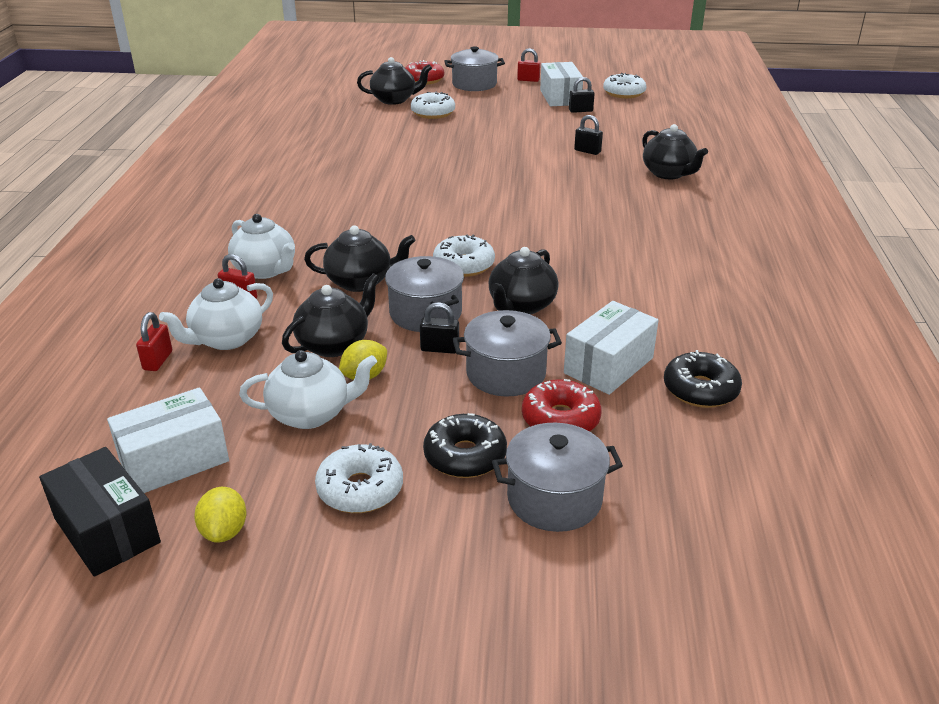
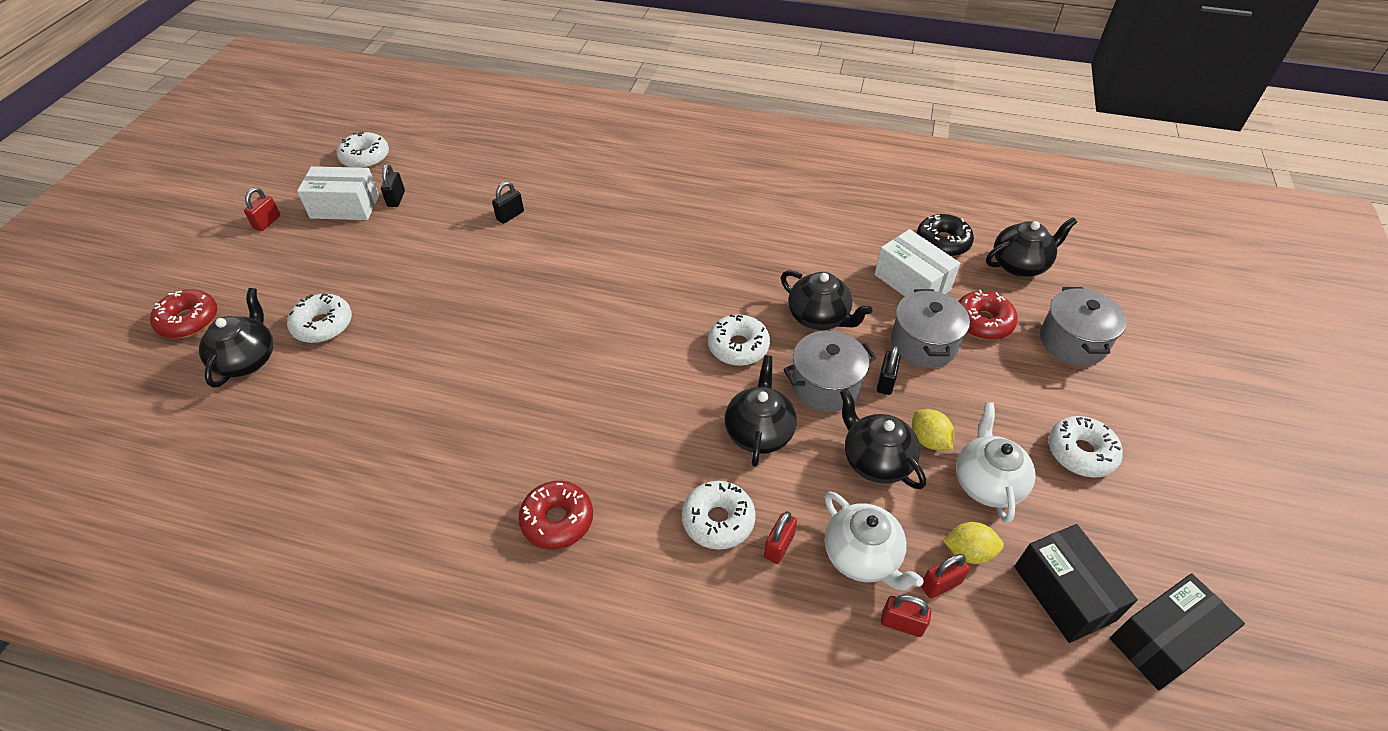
camera: 80 degrees left, 15 degrees up
white box [107,387,229,493] -> black box [1014,524,1138,643]
yellow lemon [194,487,246,543] -> yellow lemon moved to [943,522,1004,564]
white teapot [228,214,295,279] -> white donut [682,481,756,550]
black donut [423,413,507,478] -> none
grey pot [444,46,505,91] -> none
black teapot [642,124,708,179] -> black teapot moved to [986,217,1077,277]
none -> red donut [518,481,593,549]
none -> red padlock [921,554,970,598]

